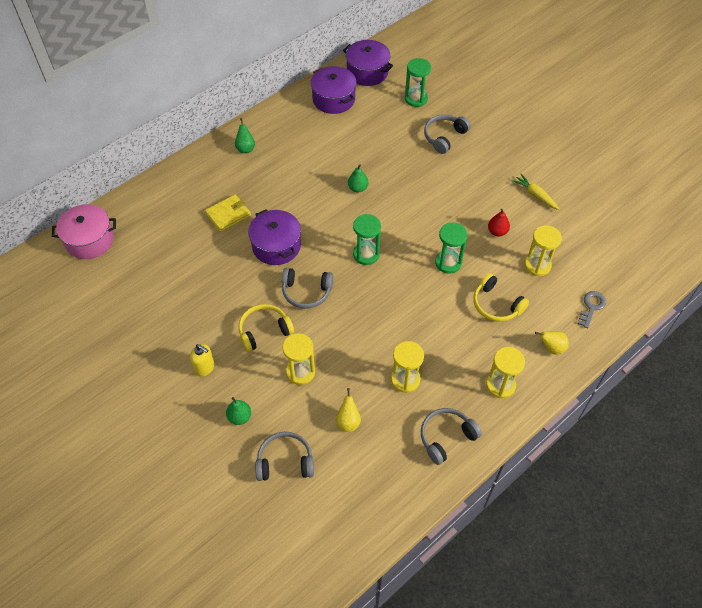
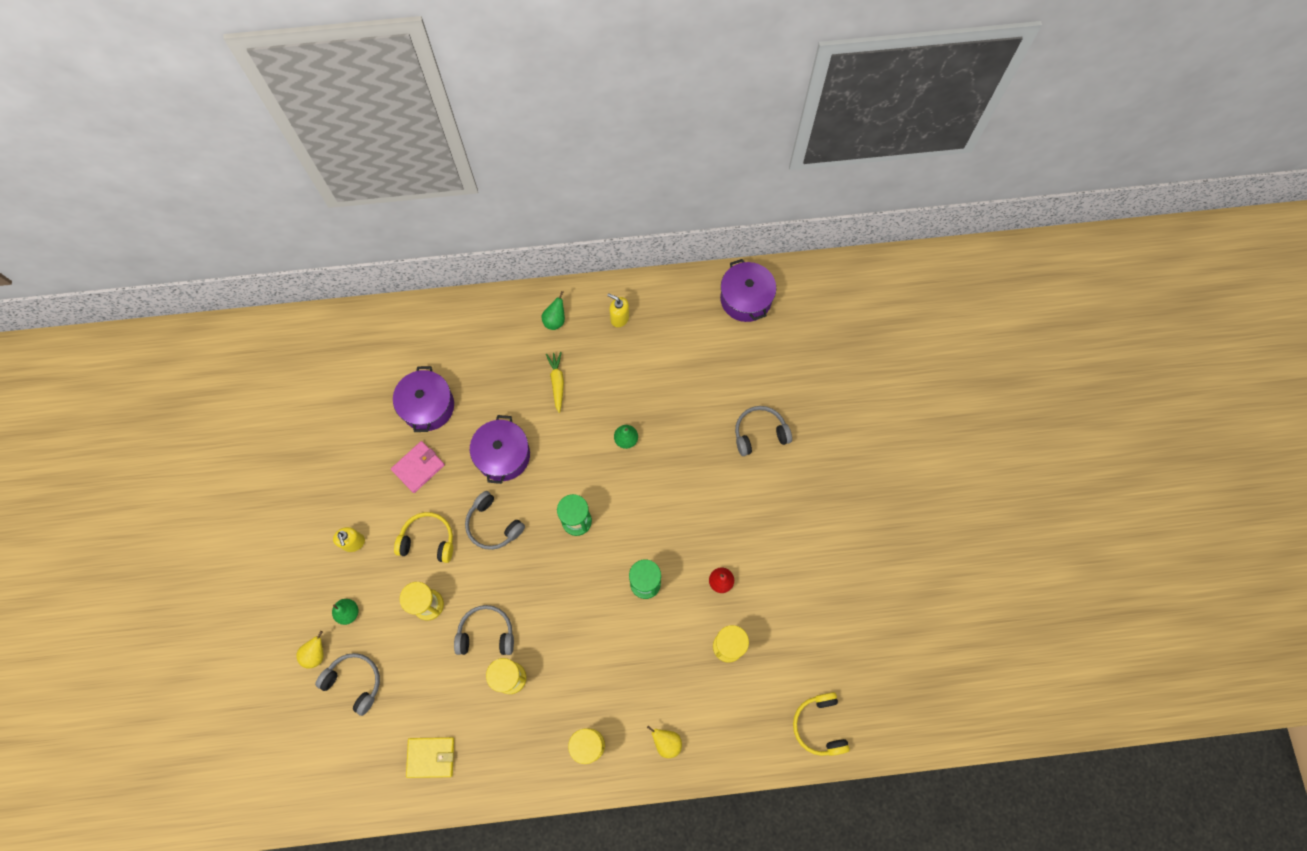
camera: 35 degrees right, 15 degrees up
pink pot [52,204,116,259] -> none
yellow wallet [205,194,251,232] -> yellow wallet moved to [406,737,454,778]
purple pot [311,66,356,114] -> purple pot moved to [393,366,454,432]
yellow pear [336,388,361,432] -> yellow pear moved to [296,631,324,669]
green hourglass [405,58,431,107] -> none
grey headphones [421,408,482,465] -> grey headphones moved to [454,605,514,655]
yellow headphones [473,273,529,322] -> yellow headphones moved to [793,692,850,756]
yellow carrot [512,174,560,210] -> yellow carrot moved to [546,352,564,413]
grey key [578,291,606,328] -> none
none -> pink wallet [391,441,445,493]
none -> yellow soap dispenser [607,293,629,327]

